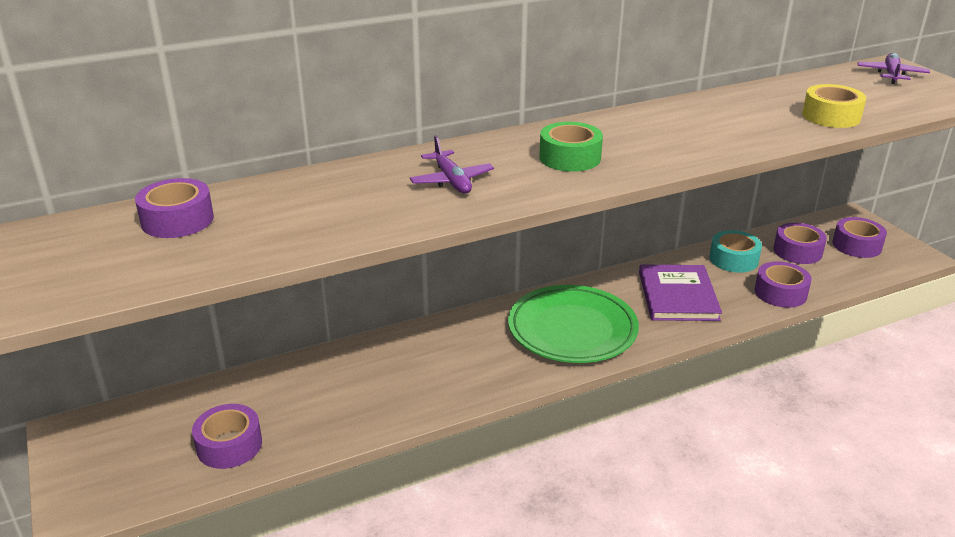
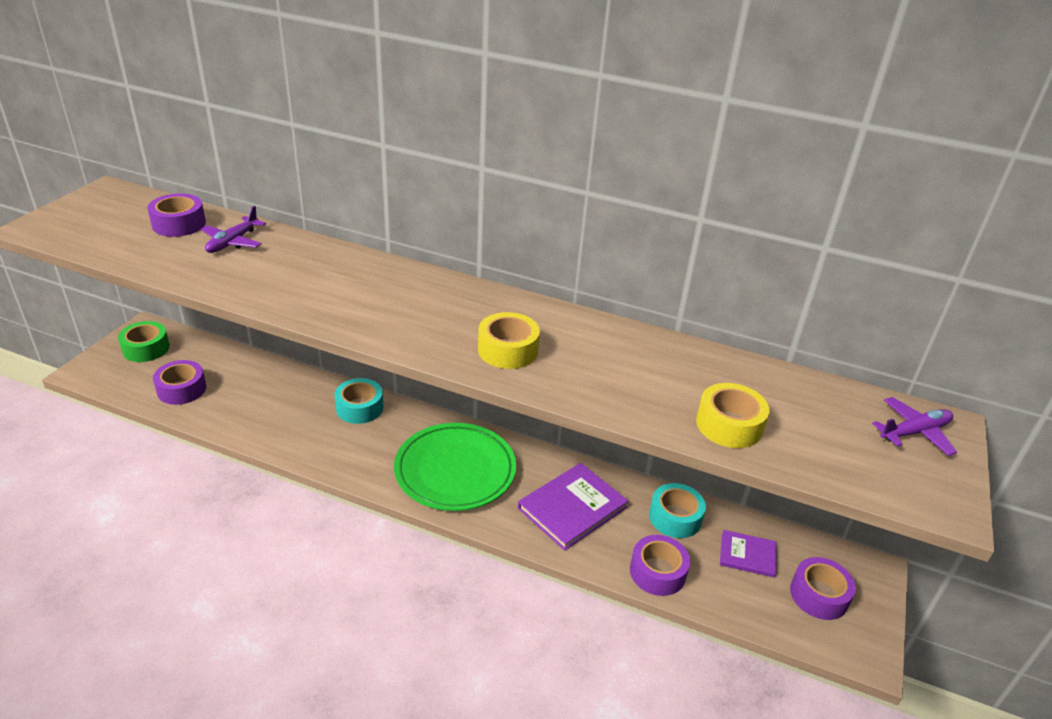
camera: 45 degrees right, 5 degrees up
purple plane [410,135,494,194] -> purple plane moved to [201,206,266,253]
green tape [539,122,603,172] -> green tape moved to [118,321,170,362]
purple tape [773,223,827,264] -> purple book [720,530,776,578]
none -> turquoise tape [334,378,383,424]
none -> yellow tape [478,312,540,369]

